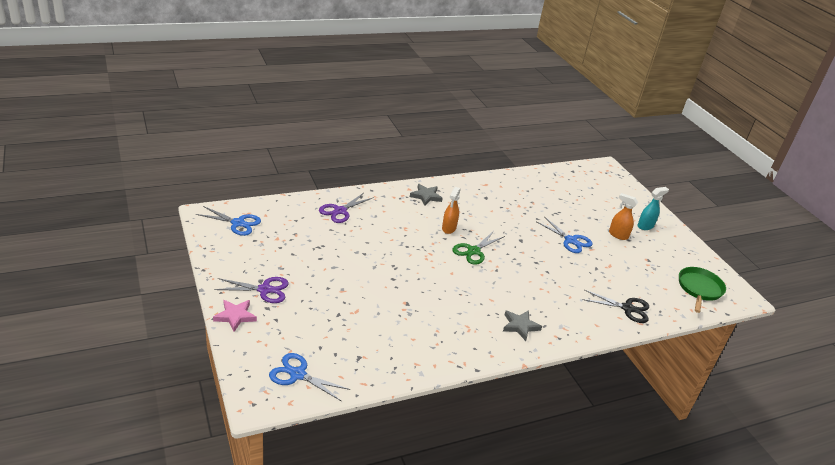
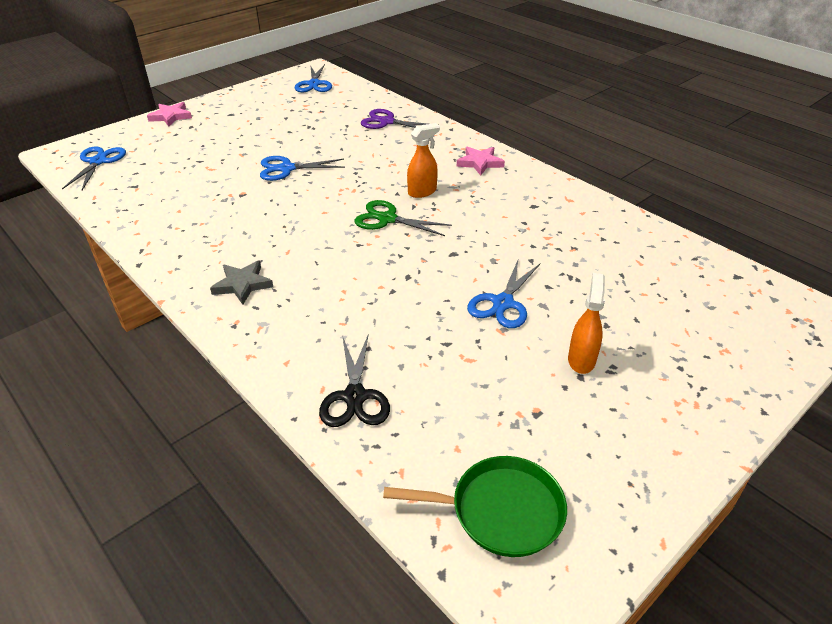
camera: 75 degrees right, 5 degrees up
purple scissors [214,277,289,303] -> none
grey star [410,184,443,206] -> pink star [457,146,505,175]
orange spray bottle [442,187,461,234] -> orange spray bottle turned 150 degrees clockwise [407,123,440,198]
turquoise spray bottle [637,187,669,230] -> none
none -> blue scissors [260,156,345,181]

